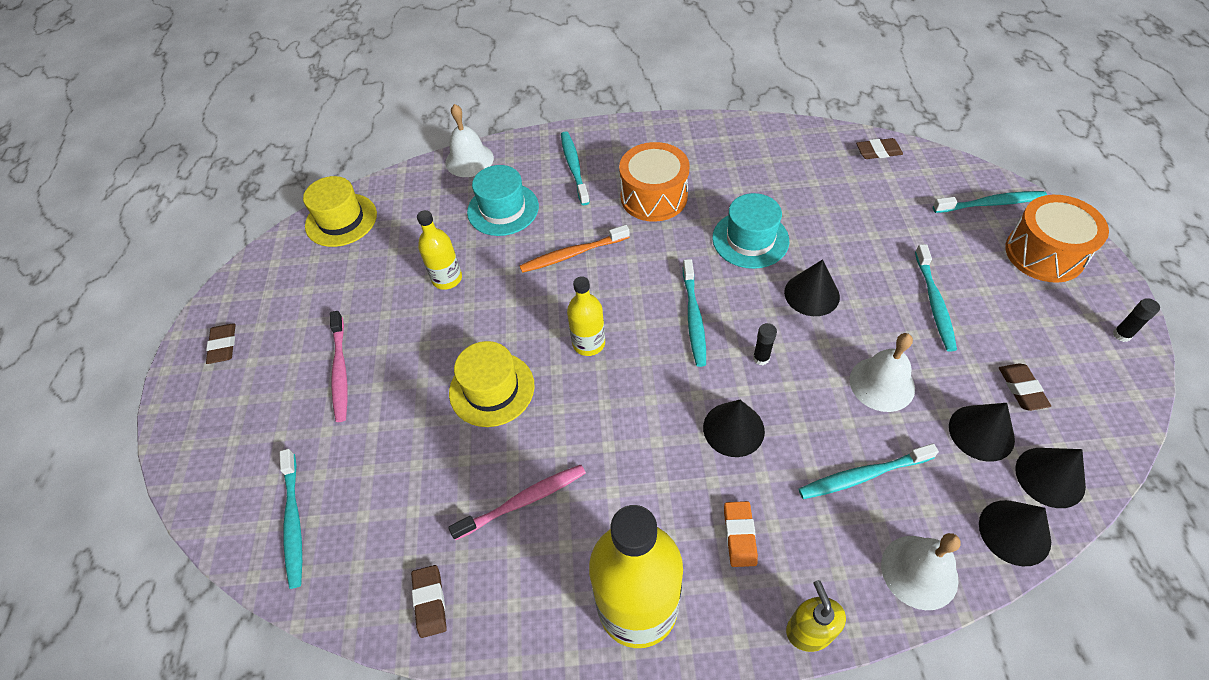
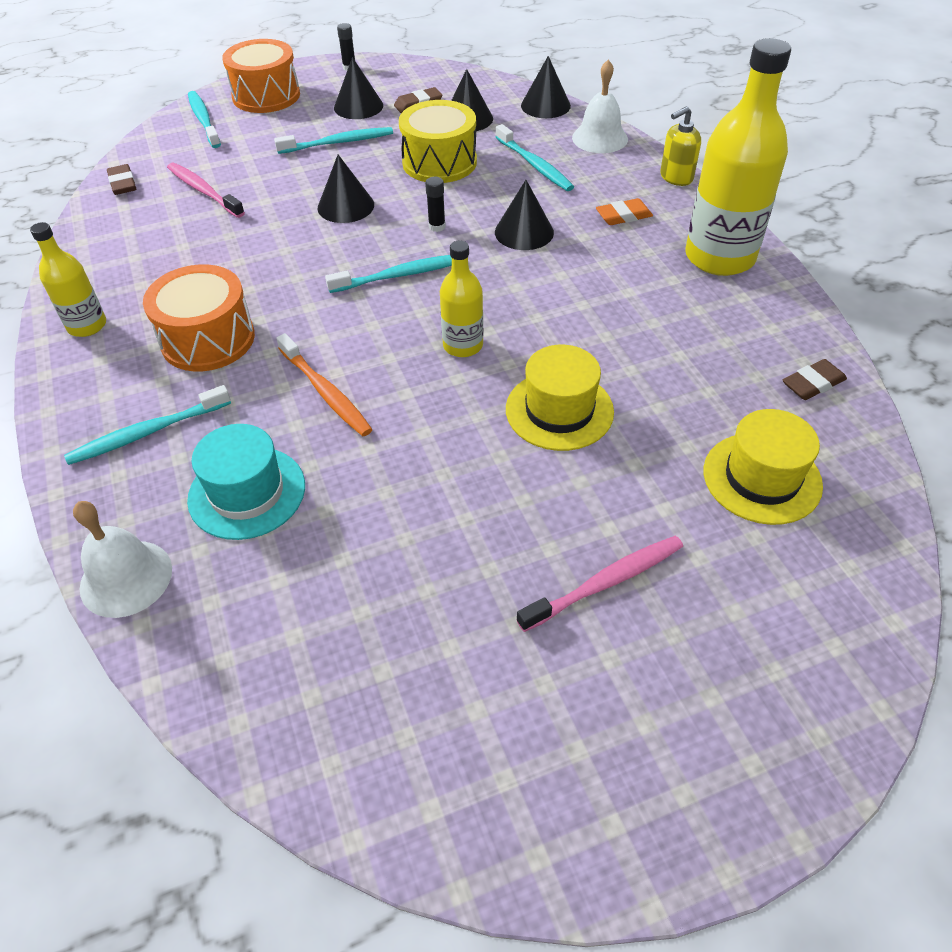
camera: 110 degrees left, 5 degrees down
brown eraser [206,323,235,364] -> none
turquoise toothbrush [279,449,302,589] -> none
yellow hat [303,176,377,247] -> yellow hat moved to [703,409,823,525]
yellow bottle [417,210,462,290] -> yellow bottle moved to [30,222,106,337]
pink toothbrush [448,465,586,540] -> pink toothbrush moved to [167,163,245,218]
turquoise hat [712,193,789,269] -> none
white bell [849,333,915,412] -> yellow drum [399,100,477,183]
black cone [1015,448,1086,508] -> black cone moved to [334,57,383,119]

